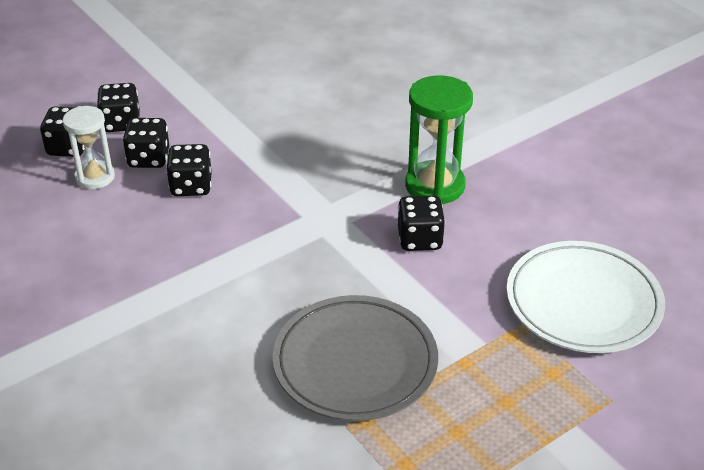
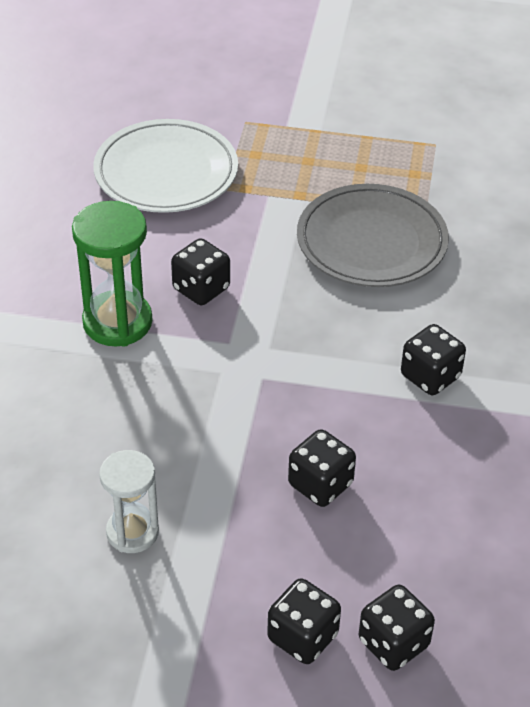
camera: 135 degrees left, 5 degrees up
white hourglass [63,106,115,189] -> white hourglass moved to [99,450,159,553]
black dice [122,118,170,168] -> black dice moved to [401,324,466,395]

